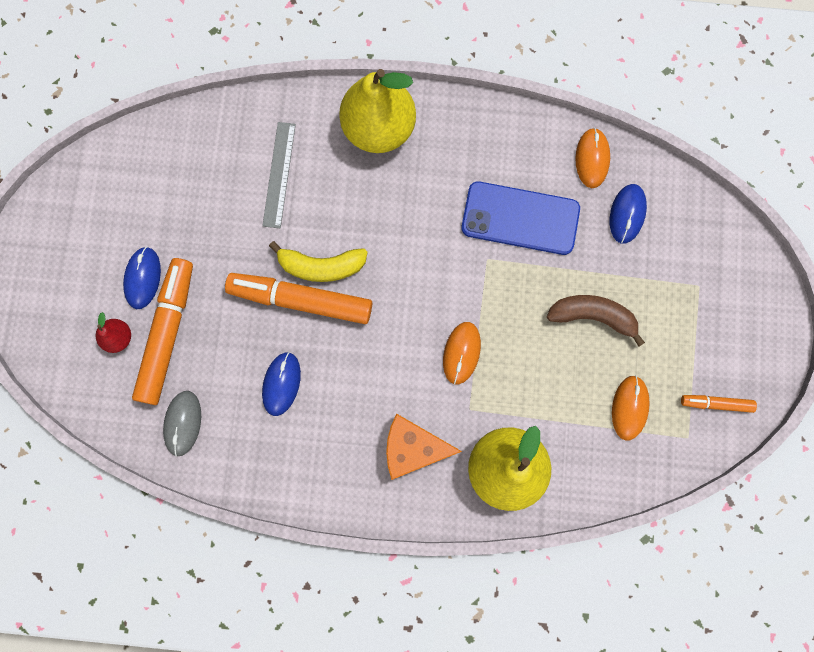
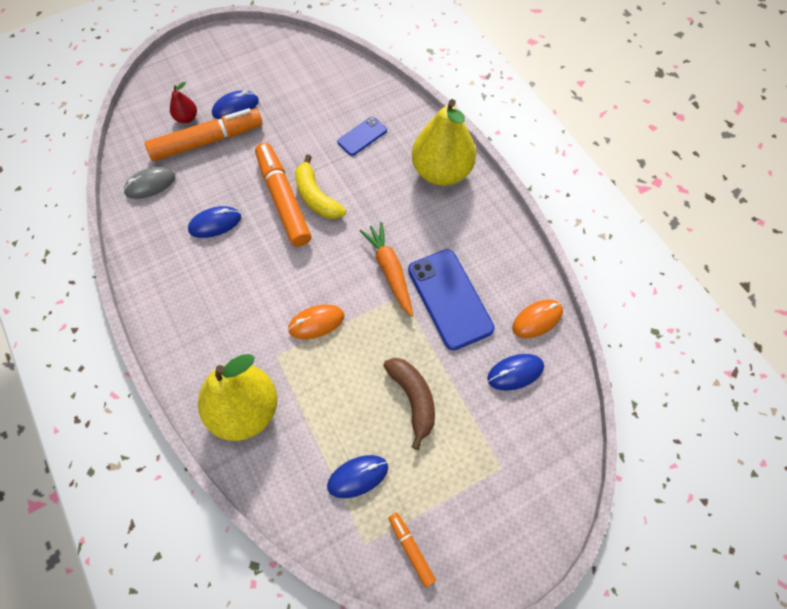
camera: 55 degrees right, 15 degrees down
grey ruler [262,122,296,228] -> blue phone [337,117,387,156]
orange cheese [386,414,462,480] -> none
orange mouse [612,375,650,441] -> blue mouse [327,455,388,498]
none -> orange carrot [359,222,414,317]

